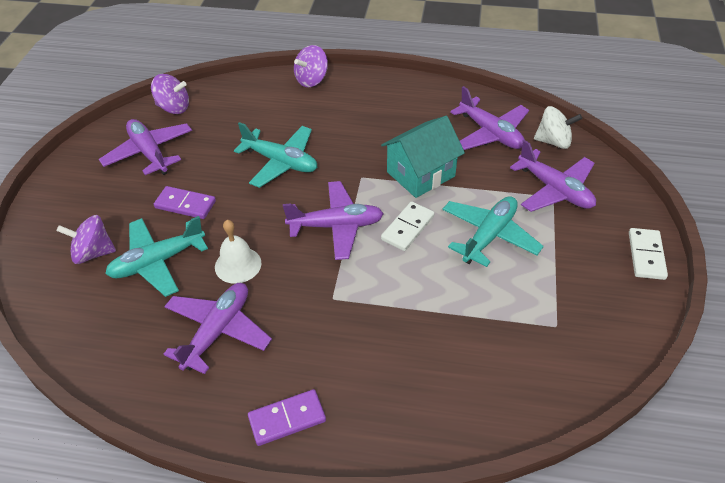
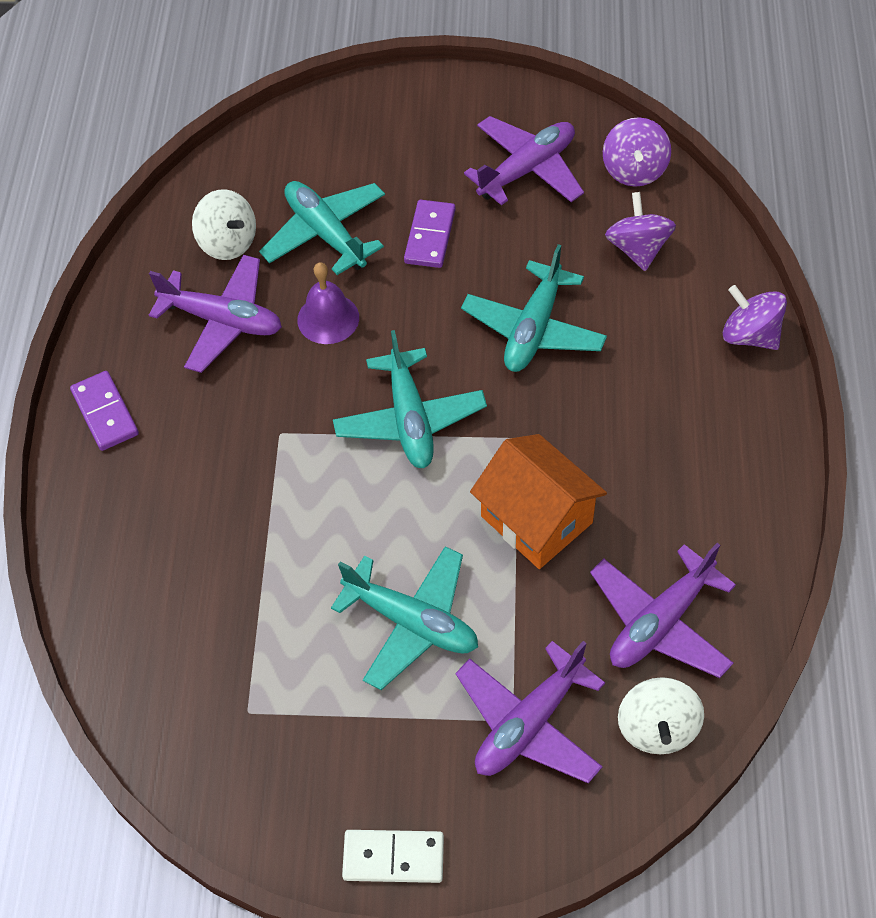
camera: 85 degrees right, 10 degrees up
purple spinning top [56,215,116,264] -> purple spinning top moved to [605,192,676,271]
white bell [215,220,261,284] -> purple bell [297,262,359,344]
purple plane [283,181,384,260] -> turquoise plane [333,330,487,468]
turquoise house [381,116,465,198] -> orange house [470,434,607,569]
white domino [381,201,434,251] -> none
none -> white spinning top [192,189,256,260]

